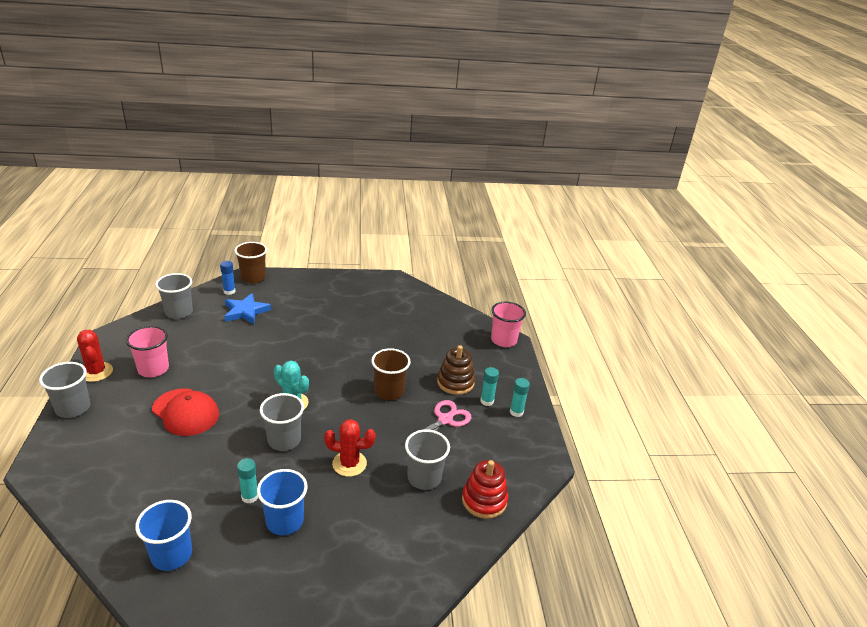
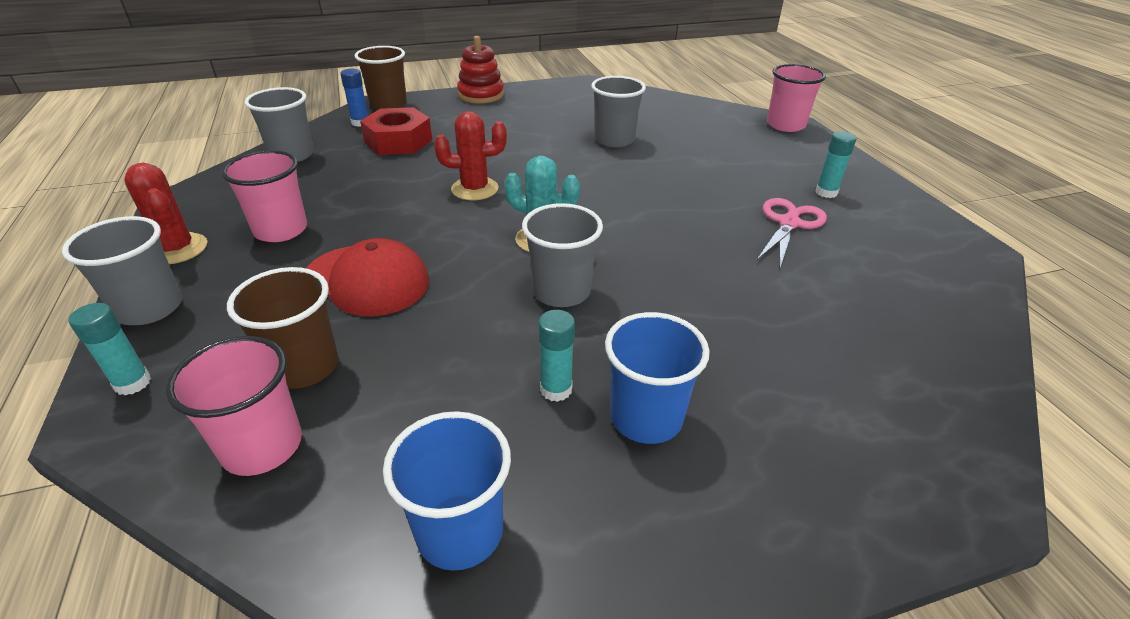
camera: 10 degrees left, 5 degrees up
blue star [224,293,271,324] -> red nut [360,107,432,155]
red cactus [324,419,376,477] -> red cactus moved to [434,111,507,200]
brown cup [371,348,411,400] -> brown cup moved to [227,267,339,389]
grey cup [405,429,450,490] -> grey cup moved to [591,76,646,147]
brown stacking toy [437,345,475,395] -> none
red stacking toy [462,460,508,519] -> red stacking toy moved to [457,36,504,103]
turquoise glue stick [510,378,530,417] -> turquoise glue stick moved to [69,303,151,395]
none -> pink cup [166,336,302,476]

